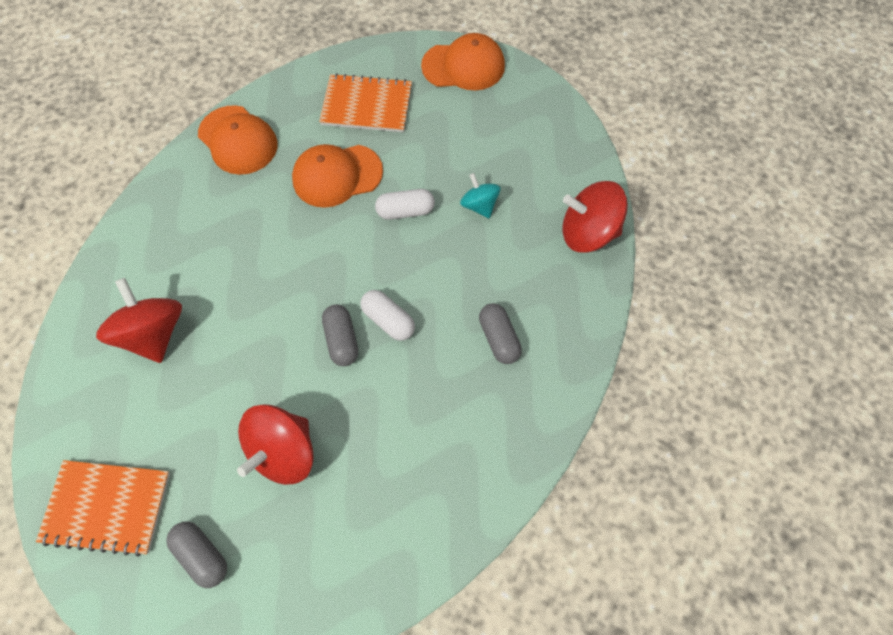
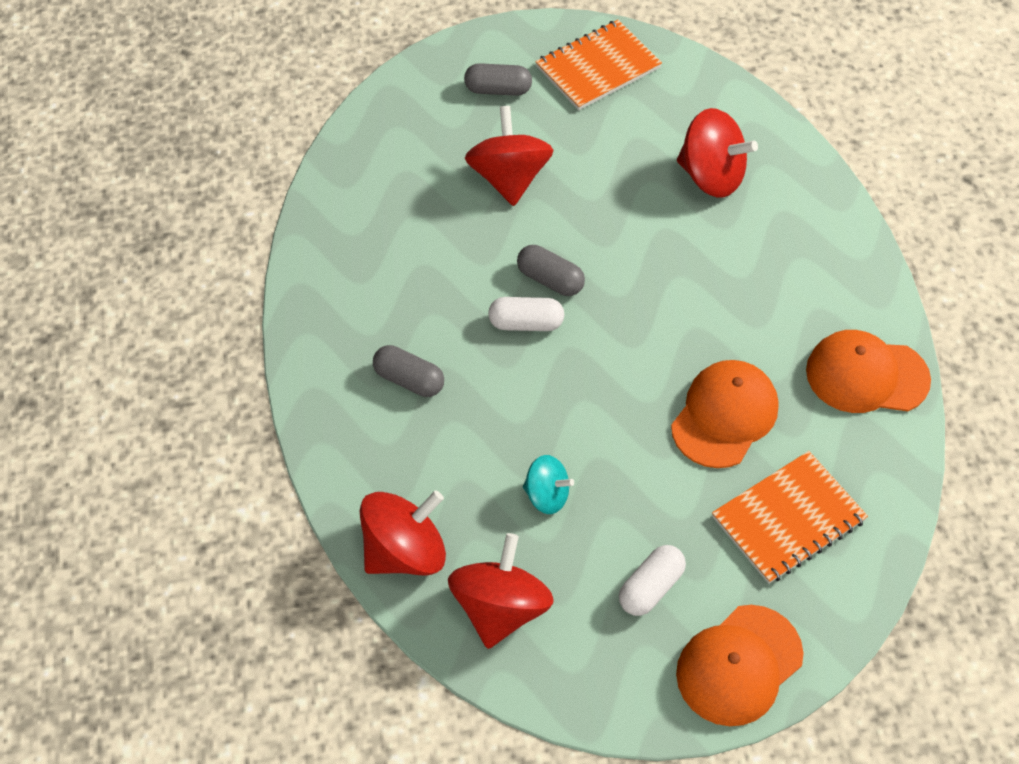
camera: 140 degrees right, 10 degrees down
white capsule [375,189,435,220] -> white capsule moved to [619,545,686,616]
none -> red spinning top [448,533,554,649]

